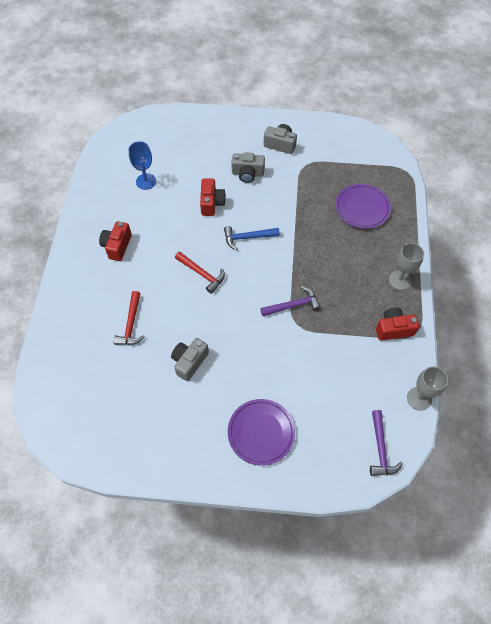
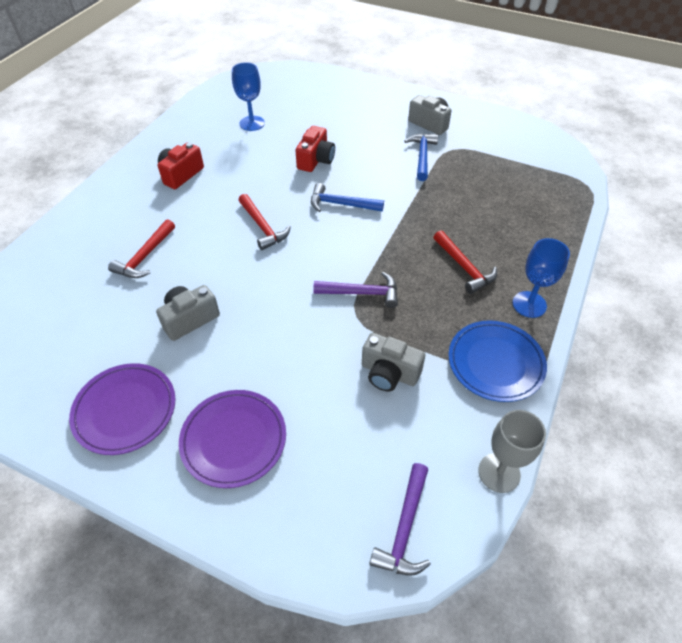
camera: 20 degrees right, 10 degrees down
grey camera [231,152,265,183] -> grey camera moved to [362,333,425,392]
purple plate [335,184,391,229] -> purple plate moved to [69,363,176,455]
red camera [376,307,419,341] -> blue plate [449,320,547,402]
grey goblet [389,243,424,290] -> blue goblet [513,238,570,318]
none -> blue hammer [405,134,438,181]
none -> red hammer [434,230,497,294]

